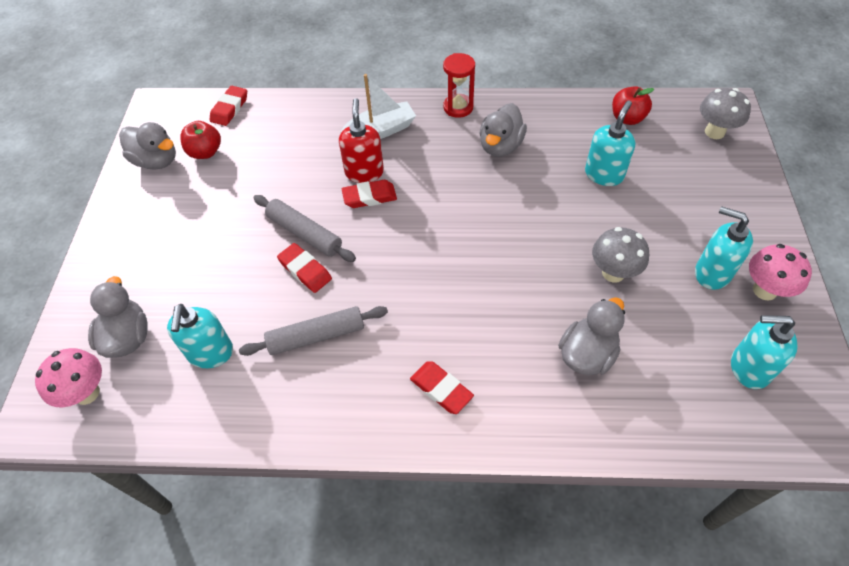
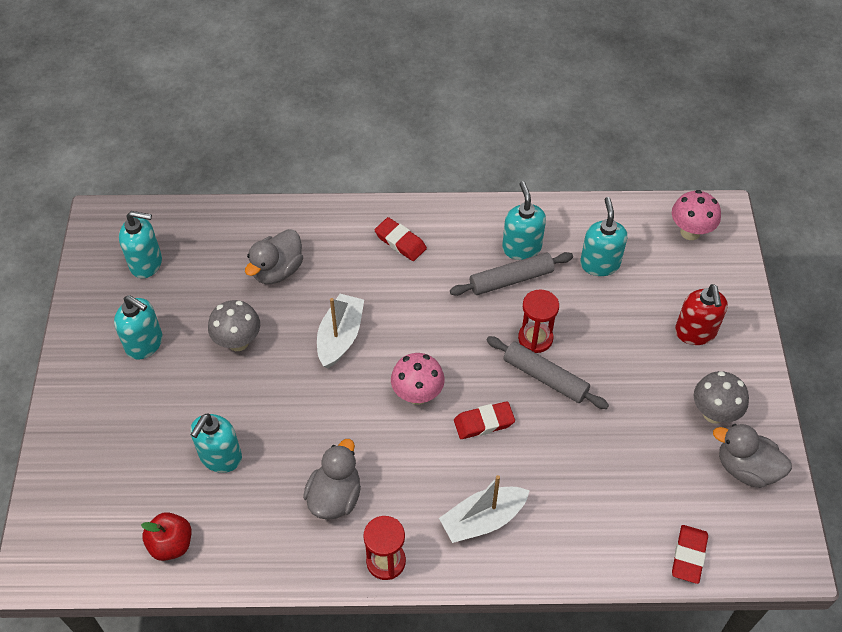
camera: 175 degrees right, 0 degrees up
grey duck [88,276,148,358] -> none
red apple [180,121,221,159] -> none
red eraser [277,243,332,293] -> red hourglass [518,289,559,353]
red soap dispenser [339,98,384,183] -> red soap dispenser moved to [675,284,728,345]
grey mushroom [700,88,751,139] -> grey mushroom moved to [694,371,749,424]
pink mushroom [749,244,812,301] -> pink mushroom moved to [391,353,445,405]
none -> white boat [317,294,364,369]
none -> turquoise soap dispenser [502,181,546,260]

